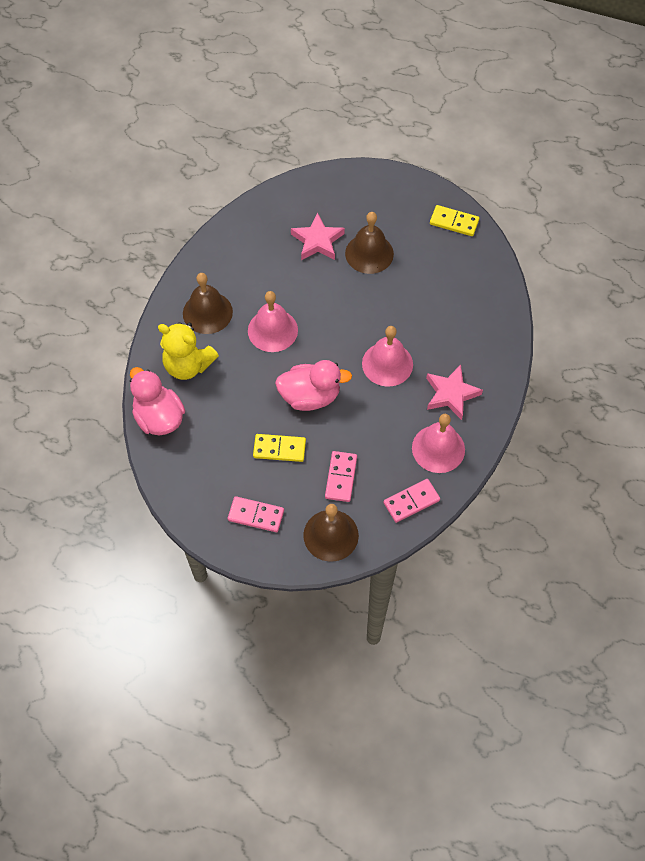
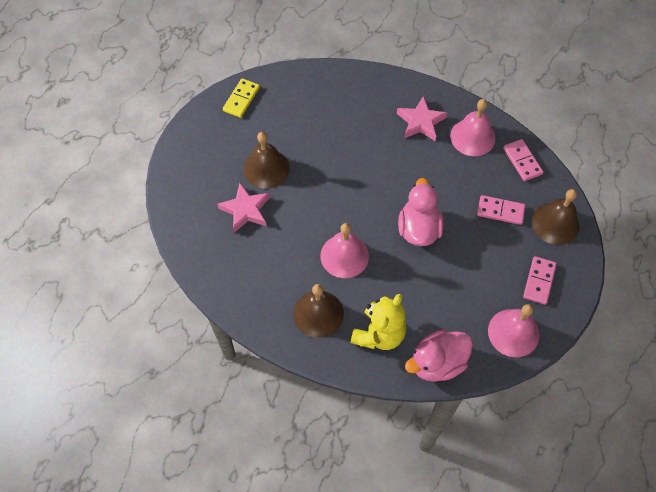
camera: 85 degrees left, 0 degrees up
yellow domino [253,434,306,462] -> none
pink bell [362,326,413,387] -> pink bell moved to [488,304,539,357]

